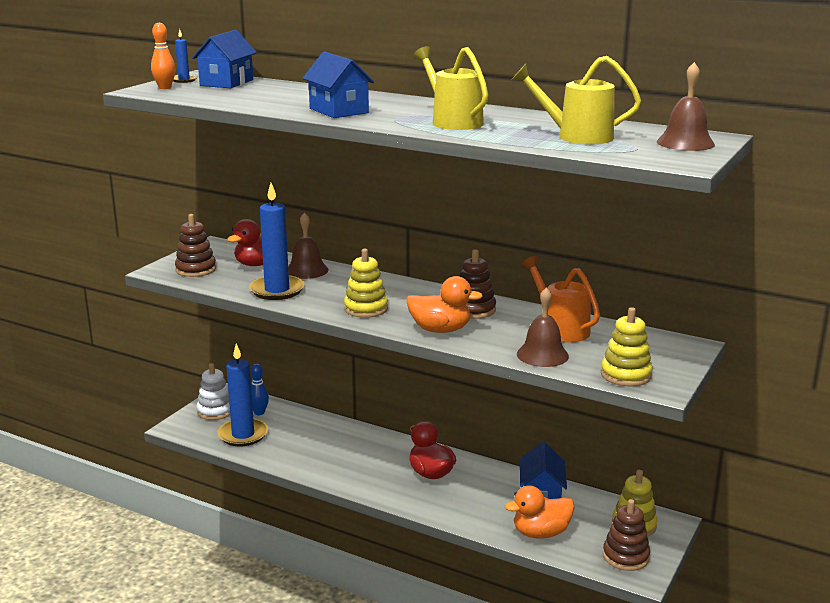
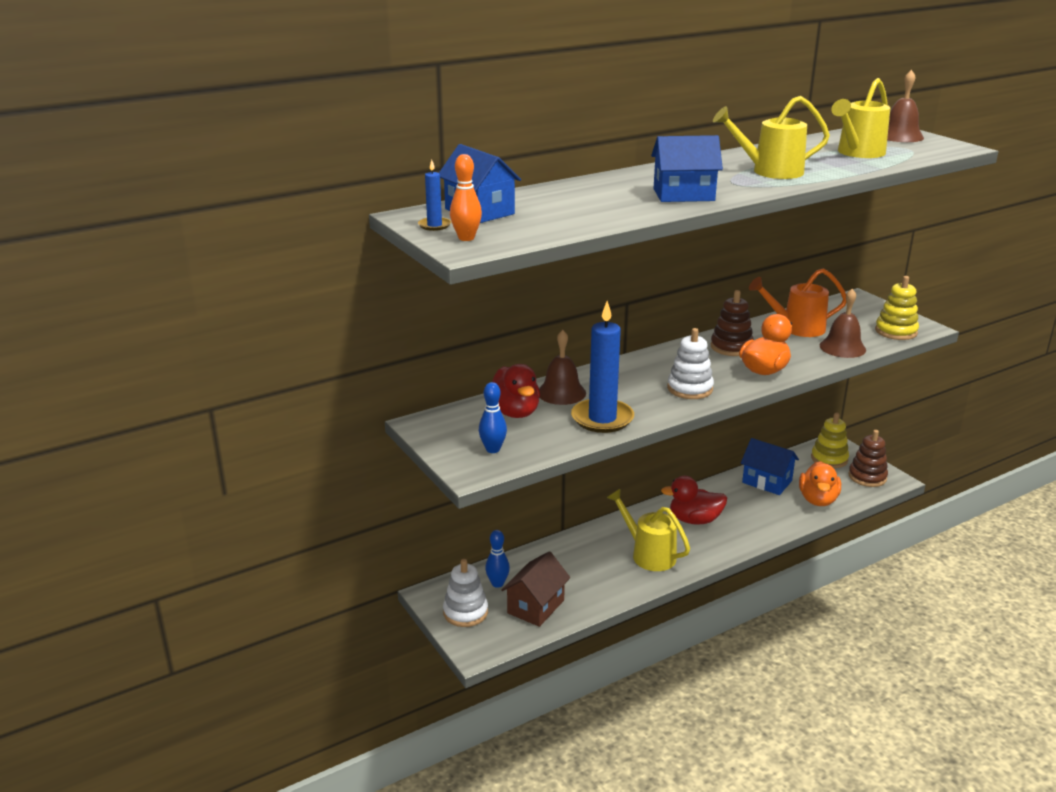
camera: 60 degrees left, 5 degrees up
brown stacking toy [175,214,216,277] -> blue bowling pin [479,382,507,453]
blue candle [217,343,268,446] -> brown house [501,551,570,627]
yellow stacking toy [344,249,388,318] -> white stacking toy [667,328,714,399]
none -> yellow watering can [607,489,690,571]

